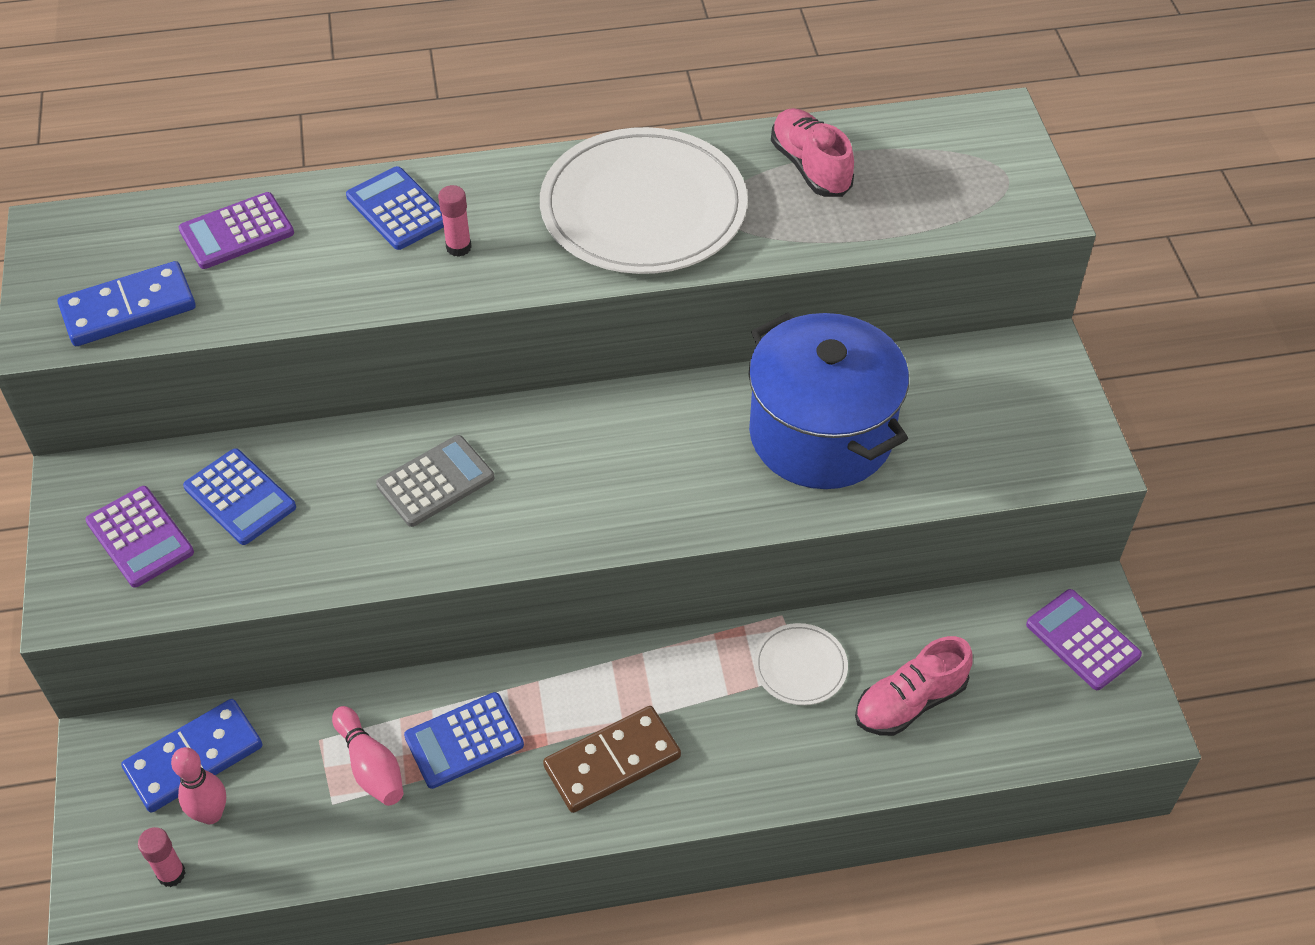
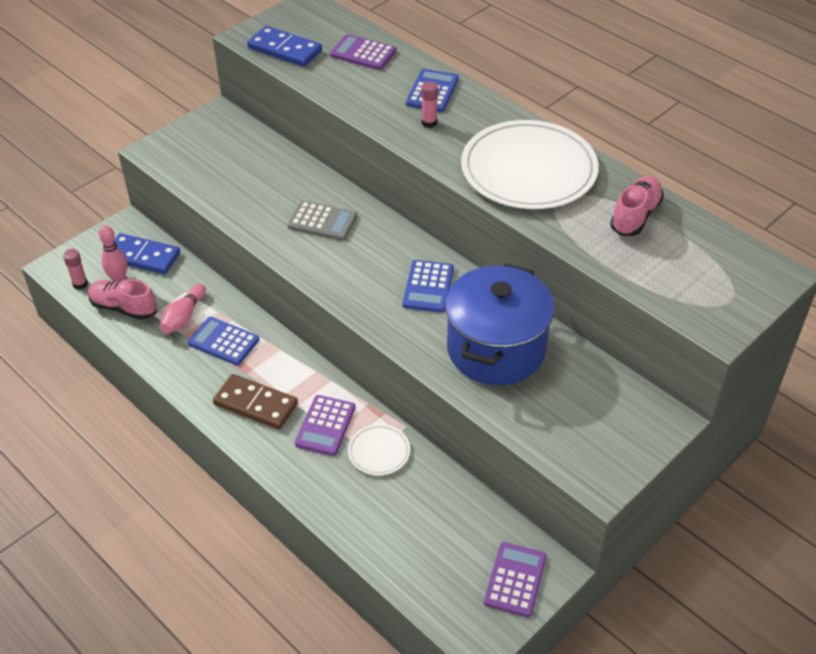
camera: 55 degrees right, 5 degrees down
purple calculator [85,486,194,588] -> purple calculator moved to [295,395,356,456]
blue calculator [183,448,296,545] -> blue calculator moved to [402,260,454,312]
pink shoe [855,636,973,736] -> pink shoe moved to [88,279,157,320]

